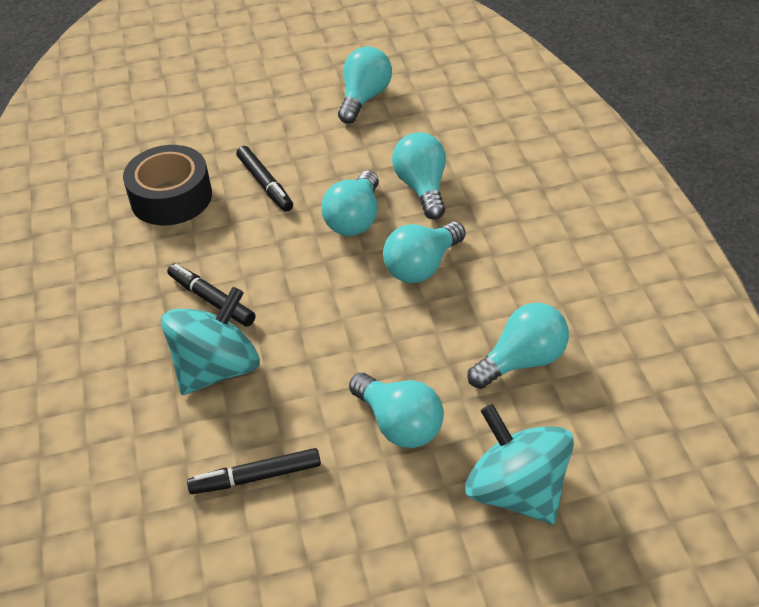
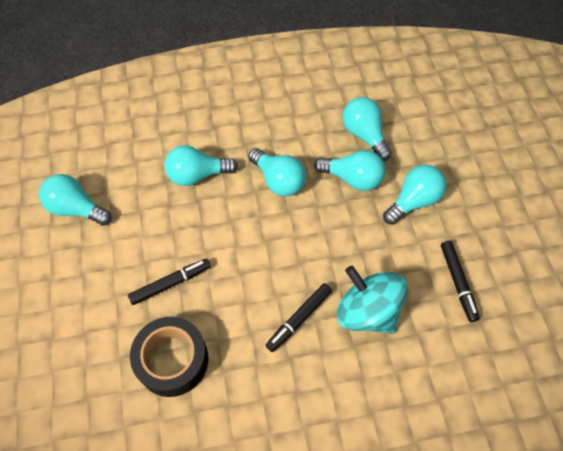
camera: 90 degrees left, 15 degrees up
turquoise light bulb [321,171,379,236] -> turquoise light bulb moved to [314,150,385,191]
turquoise spinning top [465,404,574,524] -> none

